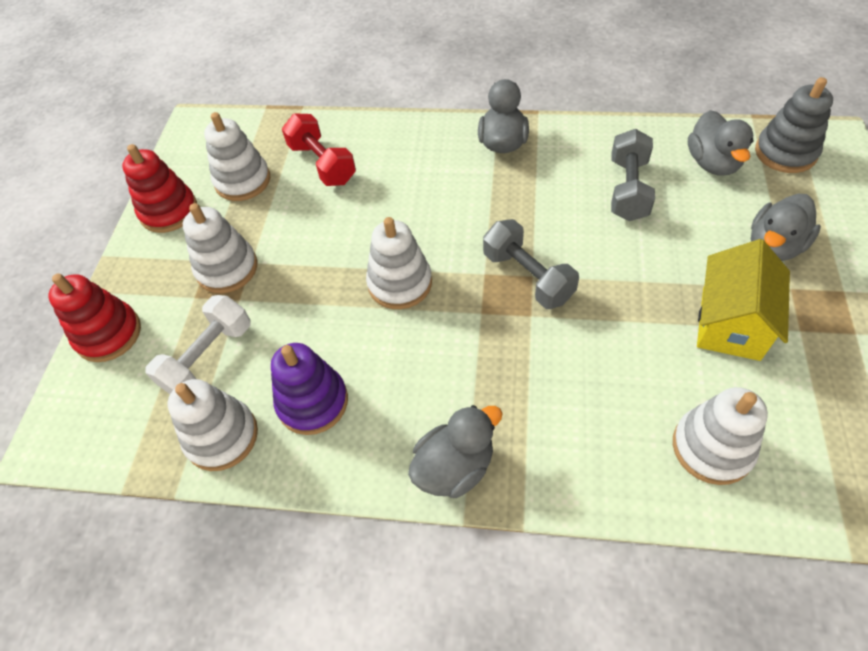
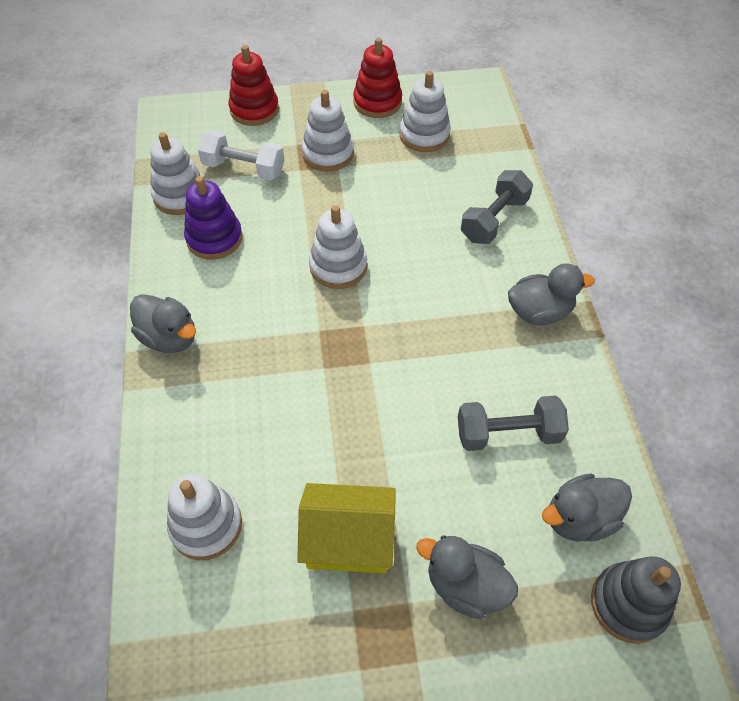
camera: 70 degrees right, 0 degrees up
red dumbbell [282,113,356,186] -> none
grey dumbbell [483,219,579,309] -> grey dumbbell moved to [461,170,533,244]

